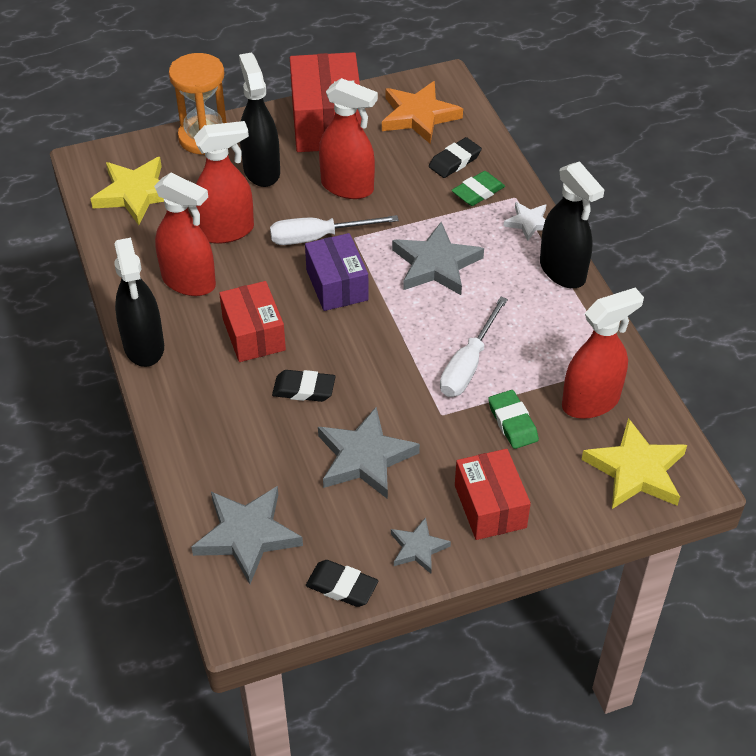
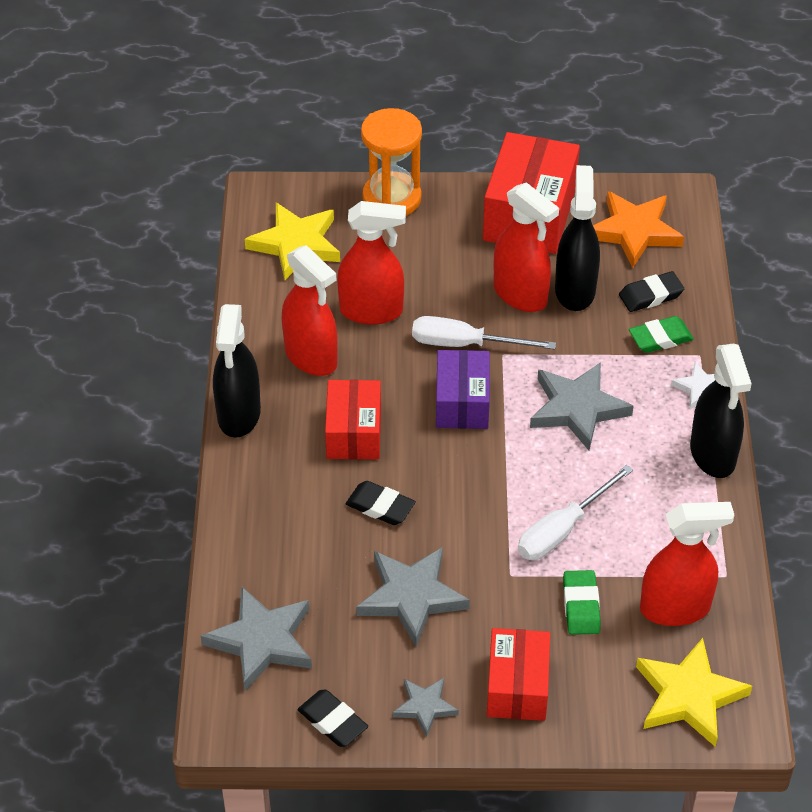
camera: 20 degrees right, 0 degrees up
black spray bottle [239,53,280,187] -> black spray bottle moved to [555,165,600,311]

